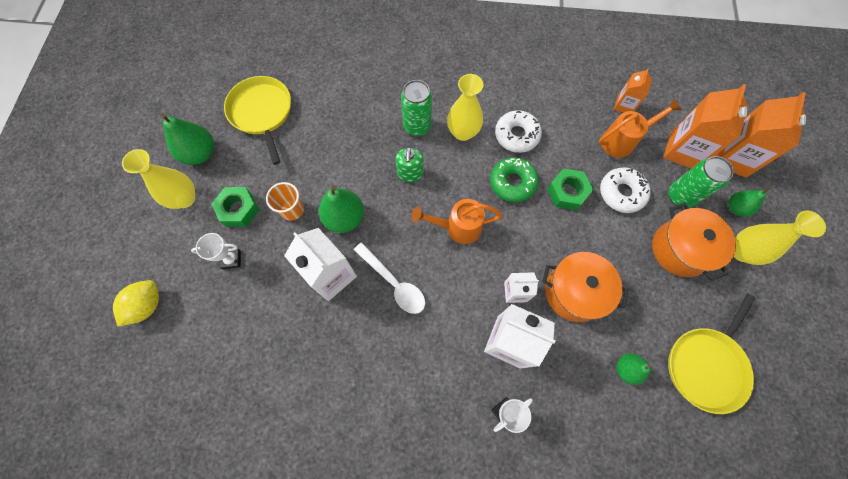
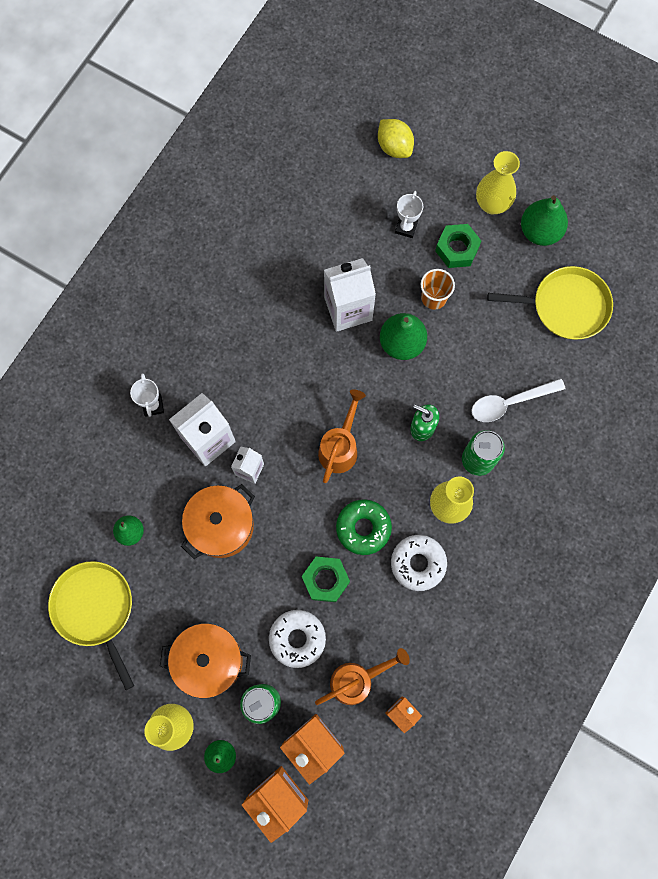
camera: 115 degrees right, 5 degrees up
white spoon [354,242,425,314] -> white spoon moved to [471,378,565,422]
orange watering can [598,98,682,158] -> orange watering can turned 120 degrees counterclockwise [315,648,410,705]

